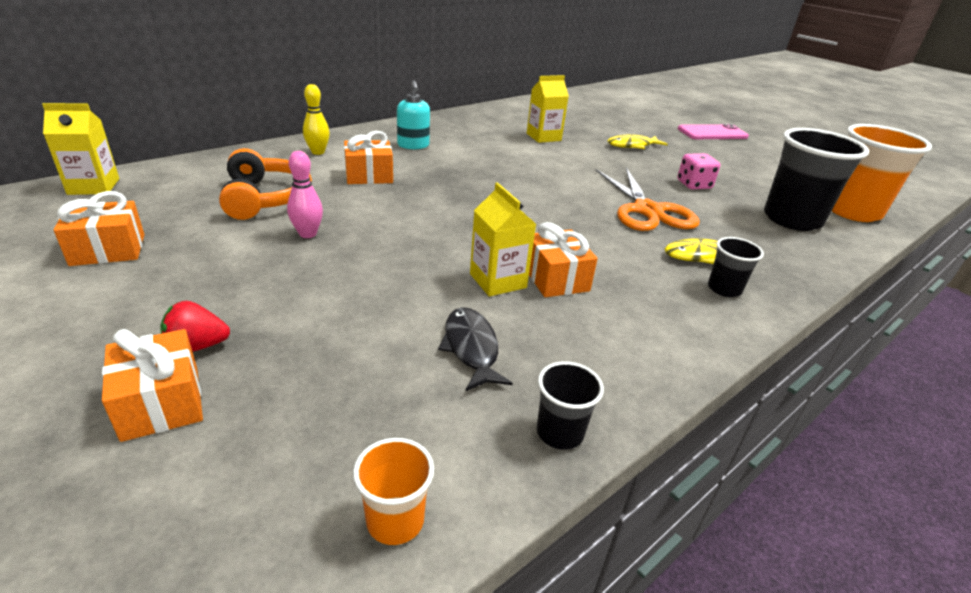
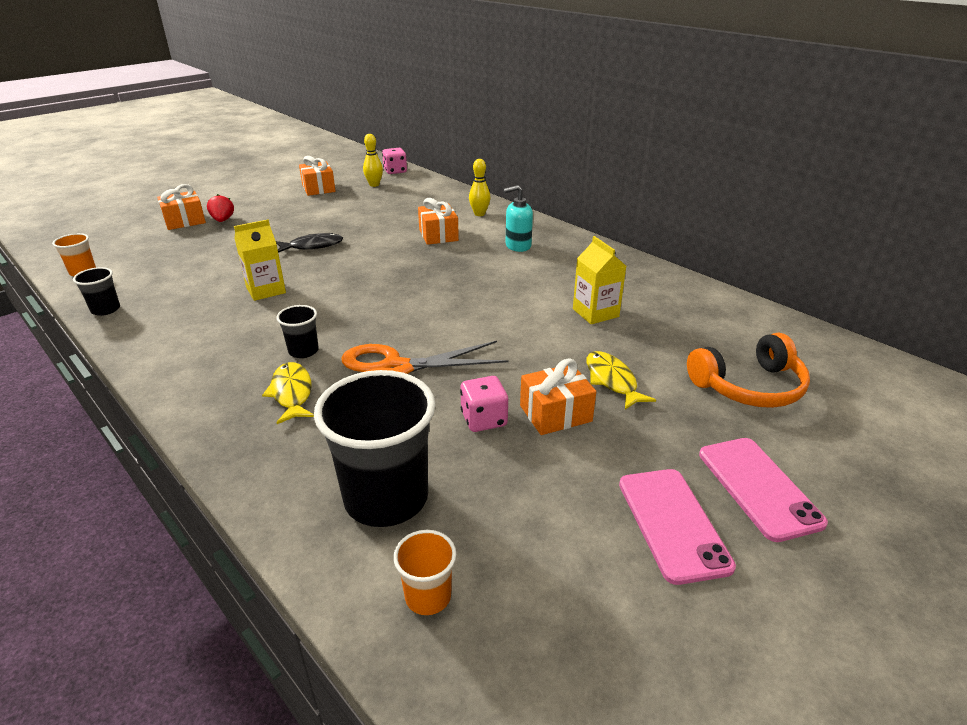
camera: 90 degrees right, 0 degrees up
yellow carton [42,103,119,195] -> pink dice [382,148,407,174]
orange headphones [219,148,312,220] -> orange headphones moved to [687,333,810,408]
pink bowling pin [287,151,323,238] -> none
black fish [438,307,513,391] -> black fish moved to [276,233,343,253]
orange gift [529,222,598,297] -> orange gift moved to [520,358,596,435]
black cup [708,237,764,297] -> black cup moved to [276,305,319,358]
orange cup [832,124,932,222] -> orange cup [393,530,456,615], size x0.47
none -> yellow bowling pin [363,134,383,187]
none -> pink phone [619,469,736,585]

